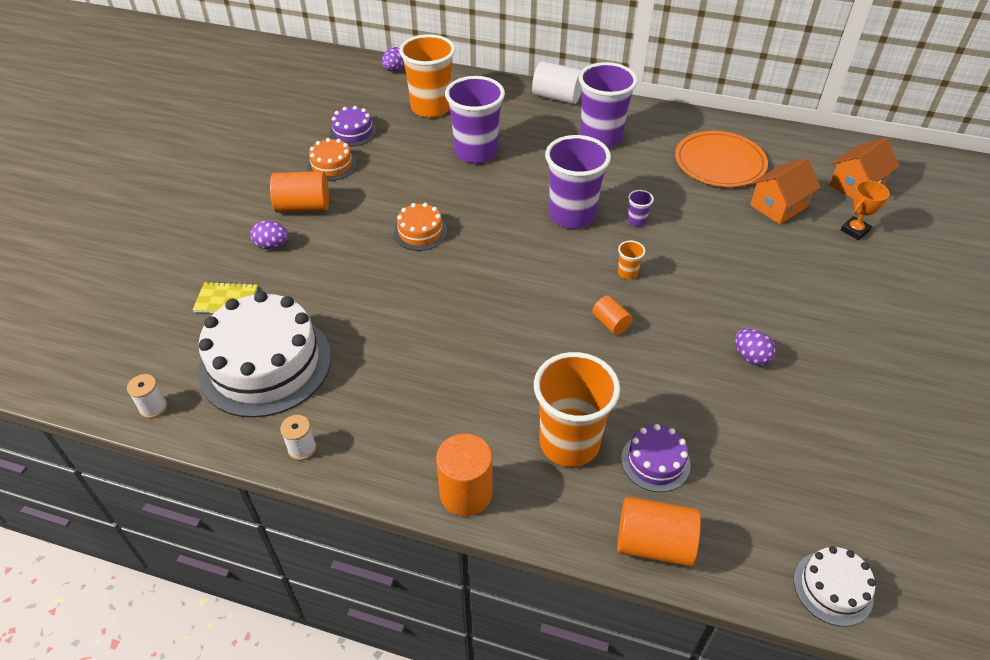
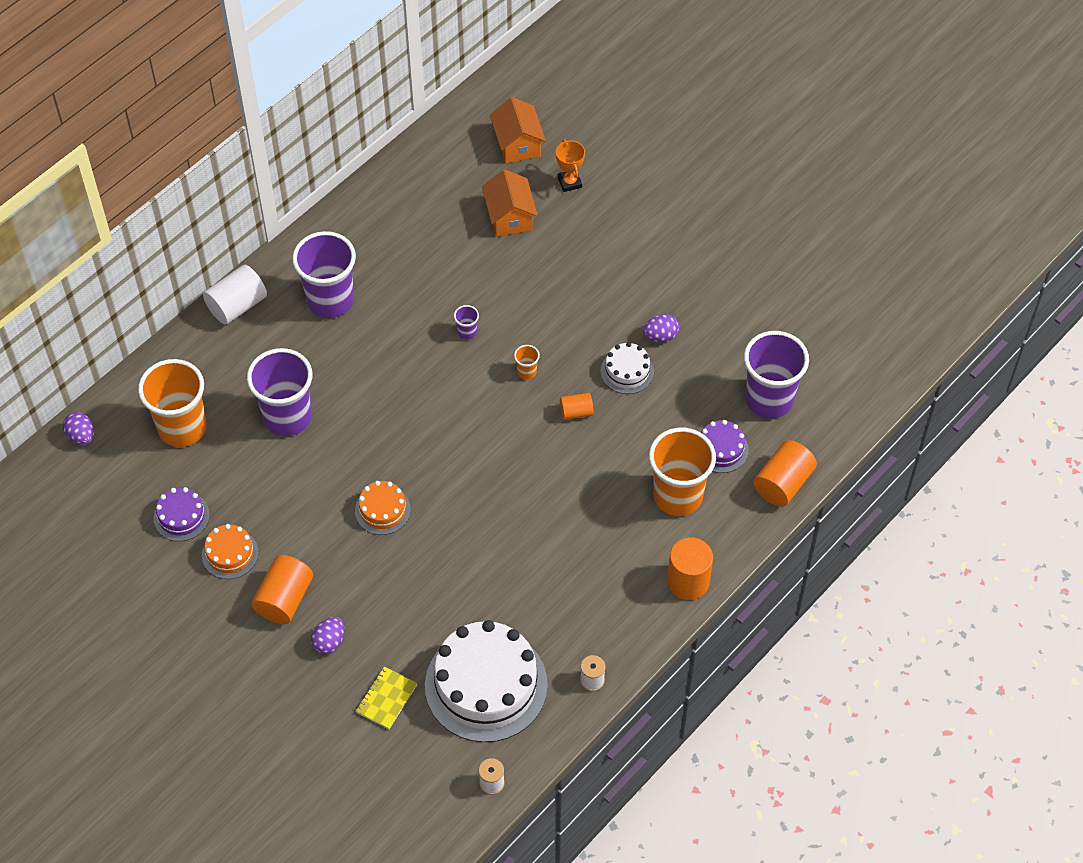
camera: 65 degrees left, 10 degrees up
purple cup [545,135,611,229] -> purple cup moved to [744,331,809,418]
orange plate [675,131,768,187] -> none
white cake [794,546,876,627] -> white cake moved to [600,342,654,394]

